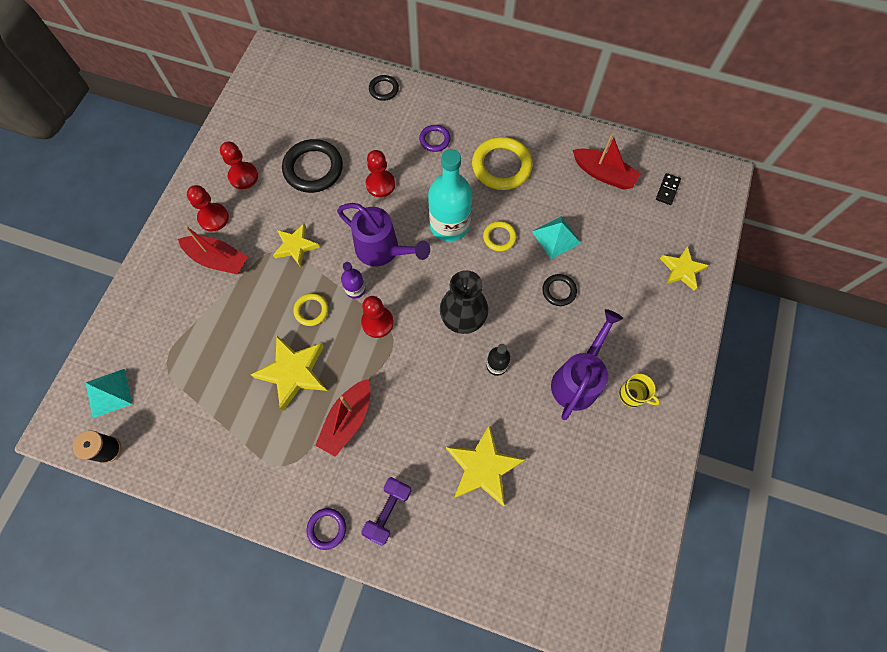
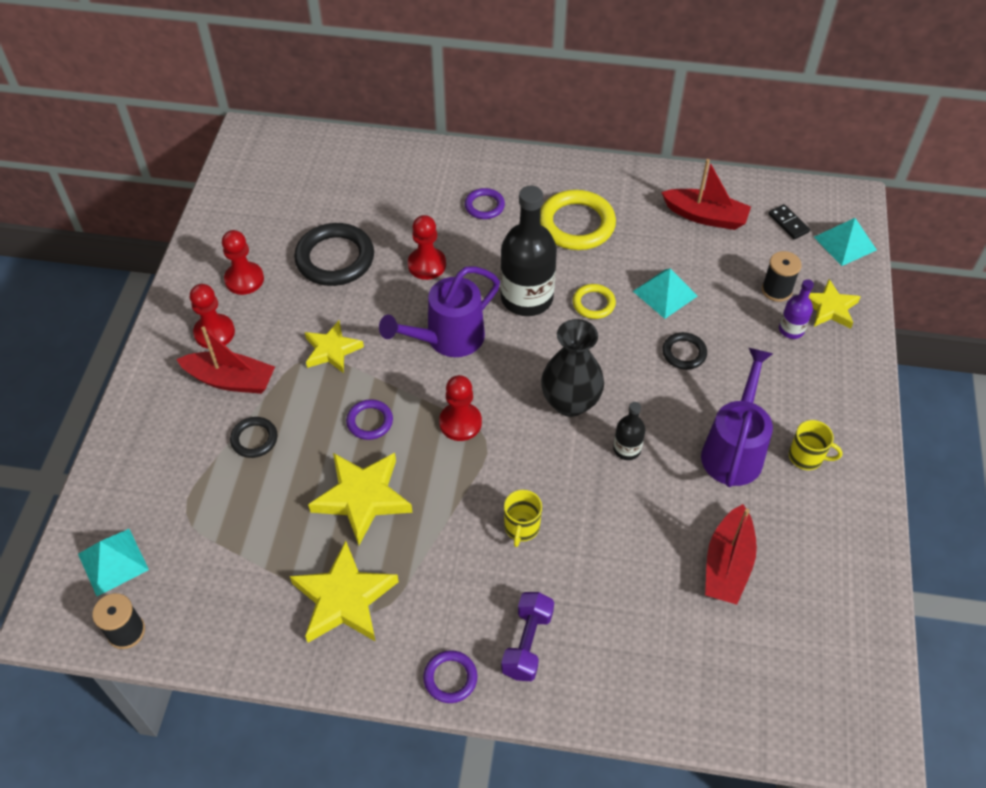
camera: 10 degrees left, 15 degrees down
yellow ring [294,293,328,326] -> purple ring [346,399,393,440]
red boat [315,379,371,457] -> red boat moved to [705,504,757,605]
purple watering can [337,203,430,266] -> purple watering can turned 120 degrees clockwise [379,266,500,357]
purple bottle [341,262,366,299] -> purple bottle moved to [779,279,814,339]
black ring [369,75,399,101] -> black ring moved to [230,417,277,458]
turquoise bottle [428,149,473,242] -> black bottle [500,186,557,316]
yellow star [446,424,526,507] -> yellow star moved to [290,541,399,643]
black domino [656,173,681,205] -> black domino turned 45 degrees counterclockwise [768,204,810,239]
none -> yellow mug [504,490,542,547]
none -> black spool [762,251,802,302]
none -> turquoise pyramid [814,218,877,266]

